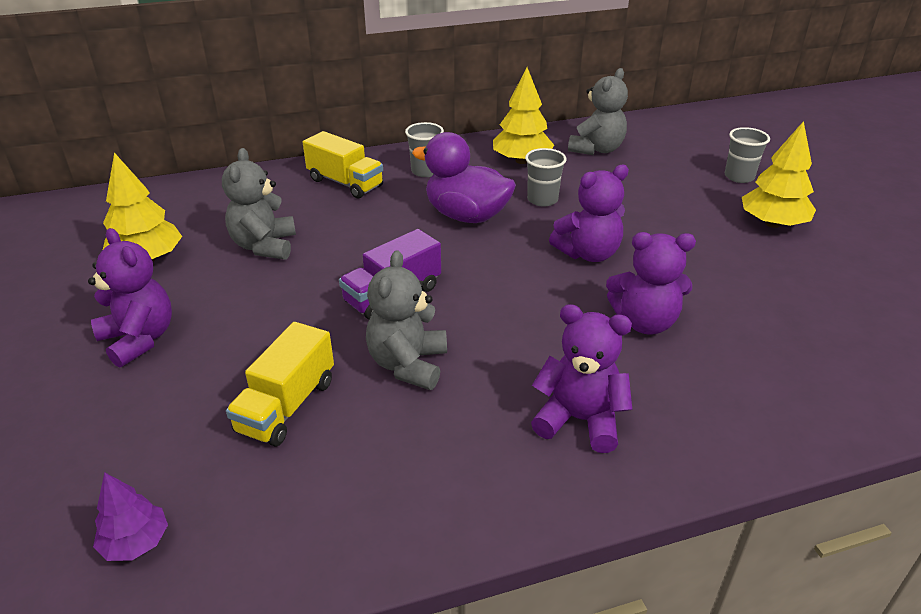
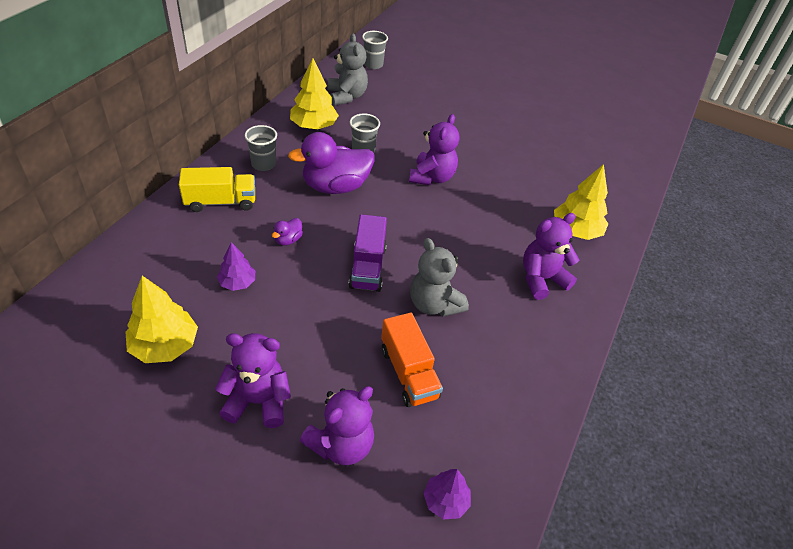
camera: 50 degrees left, 10 degrees up
grey teddy bear [222,148,296,260] -> purple tree [217,242,255,291]
yellow truck [226,322,334,447] -> orange truck [381,313,443,407]
purple teddy bear [606,232,696,335] -> purple teddy bear moved to [300,386,374,465]
grey cup [725,127,770,183] -> grey cup moved to [362,31,388,69]
yellow tree [742,121,816,228] -> yellow tree moved to [554,164,608,240]
none -> purple duck [272,218,303,246]

